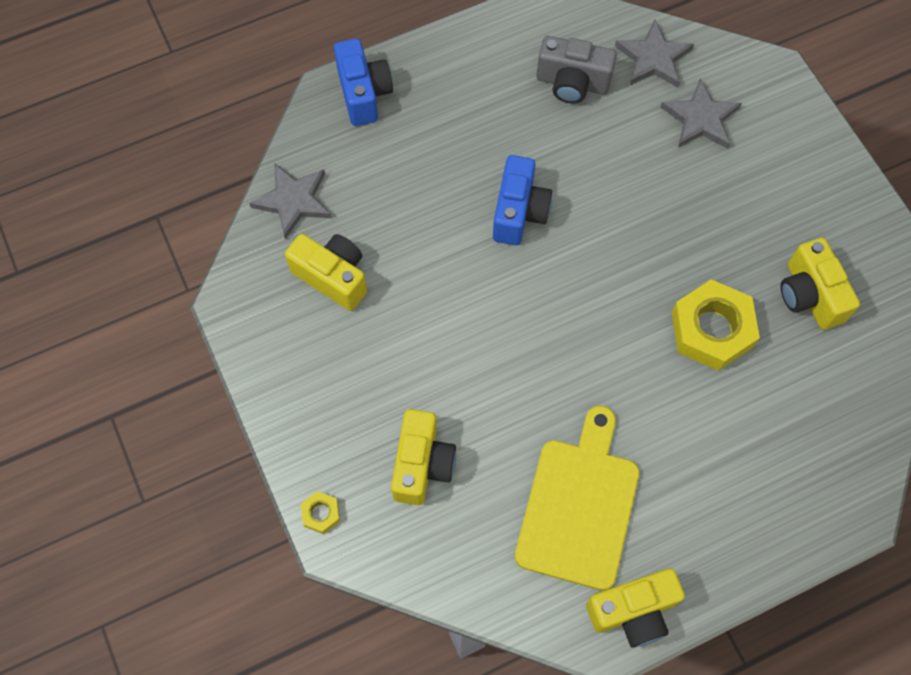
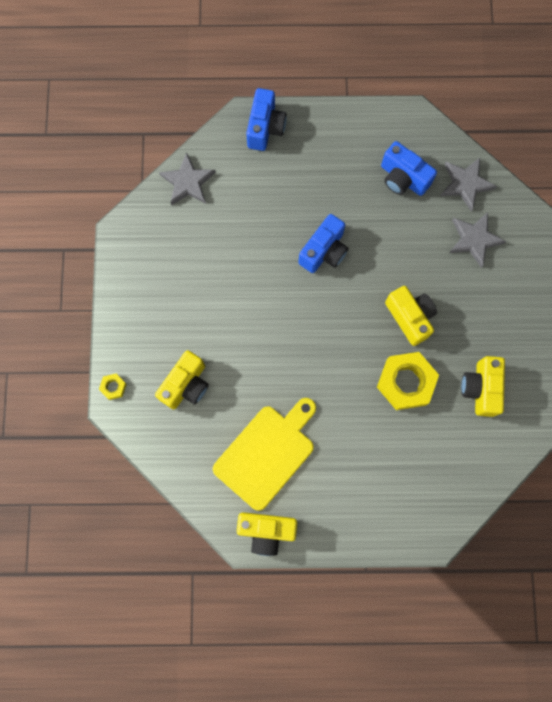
camera: 25 degrees right, 10 degrees up
yellow camera [285,234,367,311] -> yellow camera moved to [385,286,437,346]
grey camera [536,36,617,104] -> blue camera [381,141,437,196]

